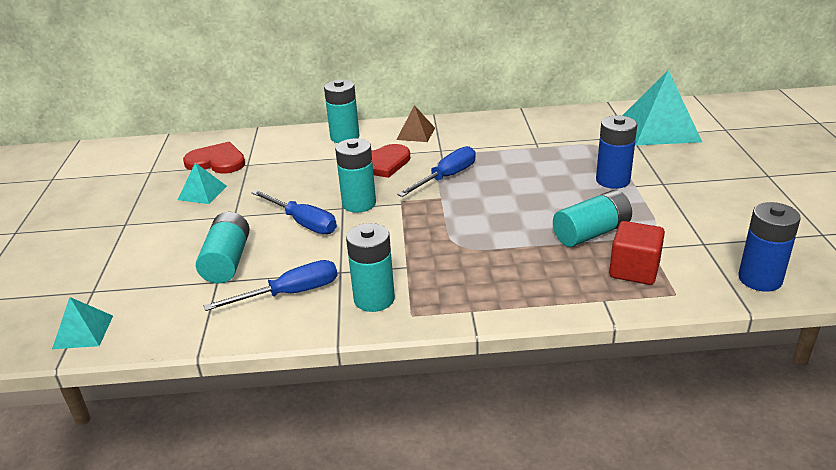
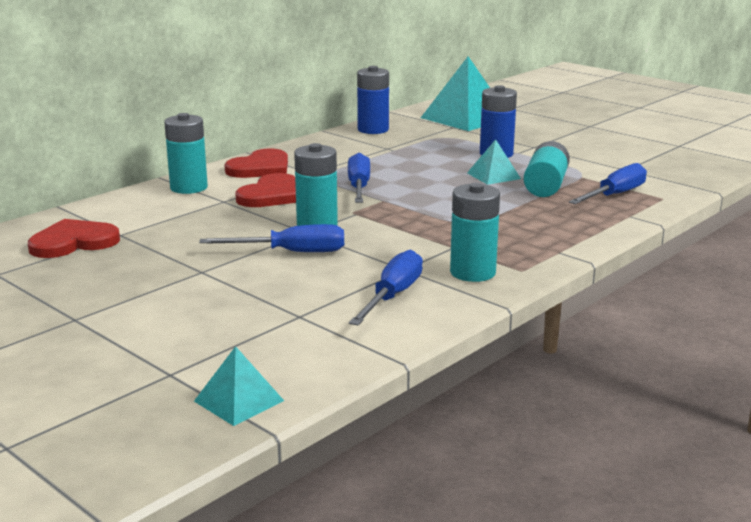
camera: 45 degrees left, 10 degrees down
turquoise pyramid [178,163,227,204] -> turquoise pyramid moved to [467,139,521,185]
turquoise battery [196,212,250,283] -> none
brown pyramid [396,105,435,142] -> red heart [225,148,288,178]
red cube [609,221,665,285] -> blue screwdriver [569,163,647,204]
blue battery [738,202,801,292] -> blue battery moved to [357,66,389,134]

